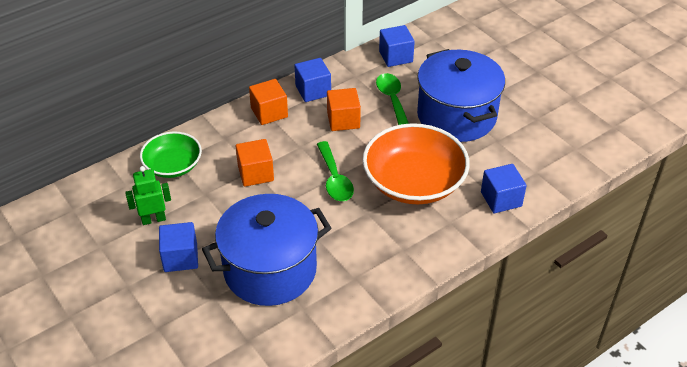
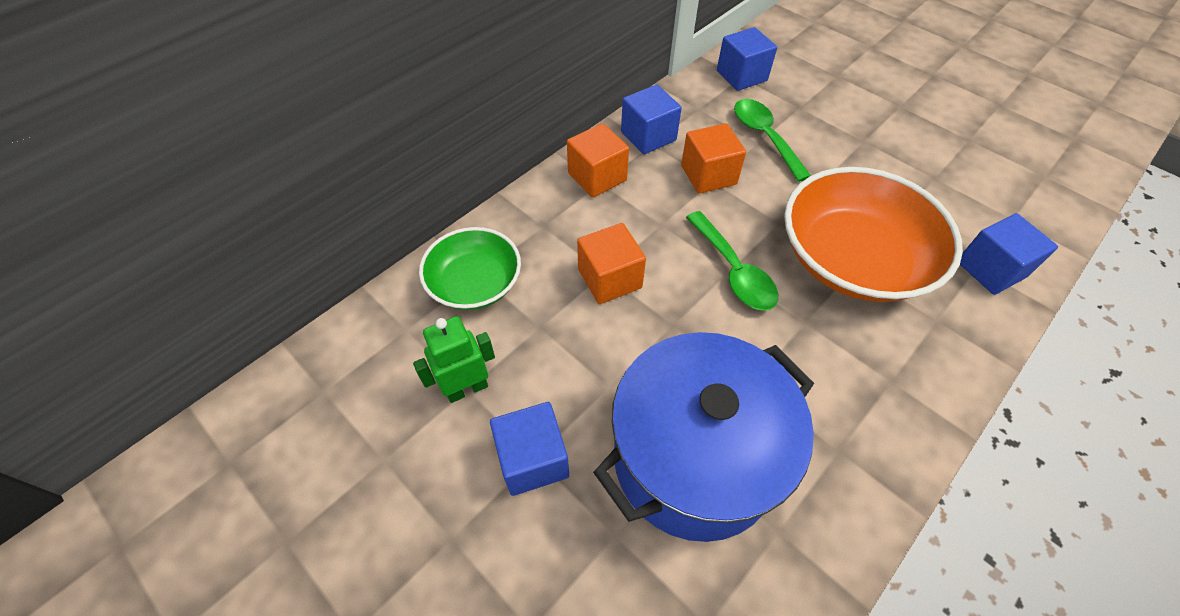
camera: 10 degrees left, 10 degrees up
blue pot [417,49,505,142] -> none

